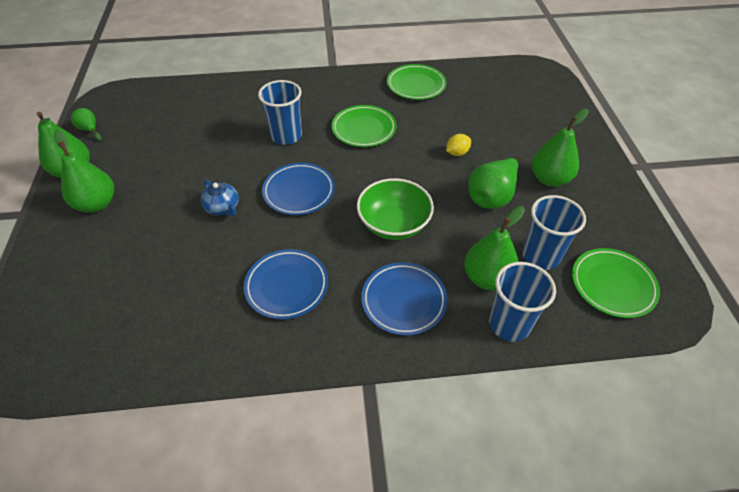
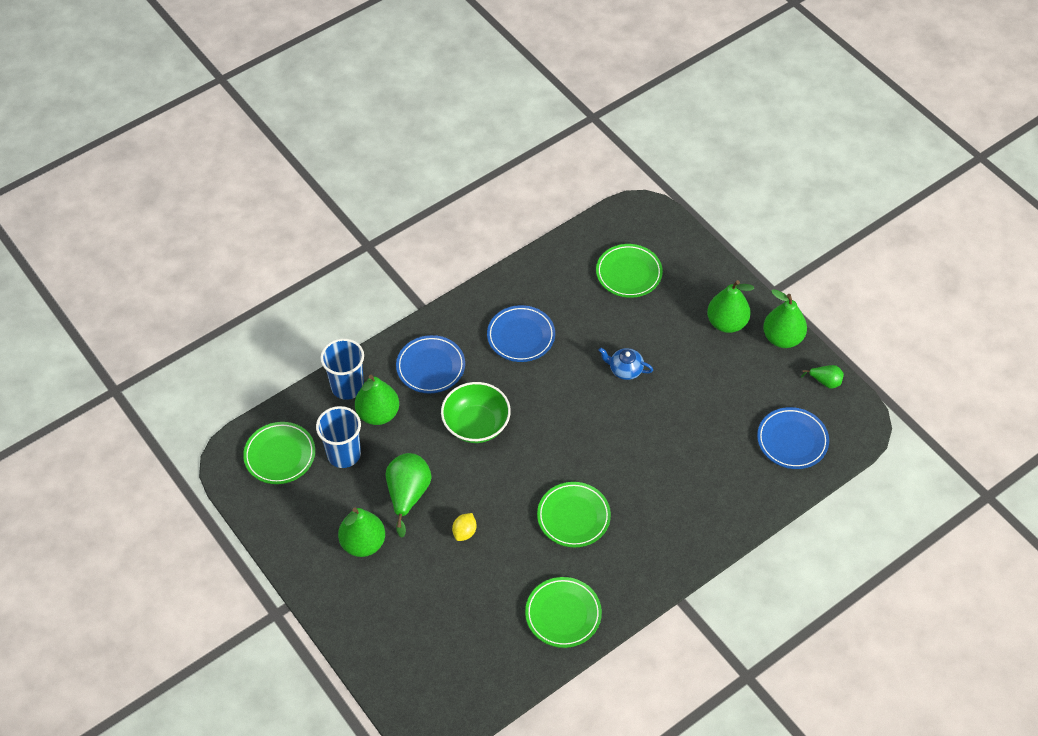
camera: 150 degrees right, 5 degrees up
blue cup [258,80,302,145] -> none
blue plate [262,163,335,215] -> blue plate moved to [757,407,829,469]
none -> green plate [596,244,663,298]

